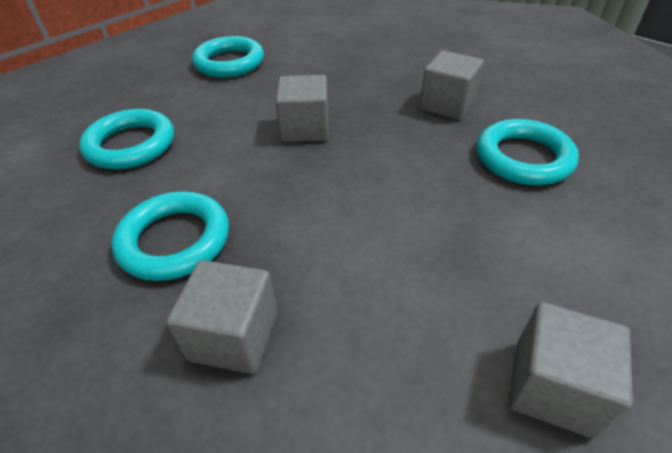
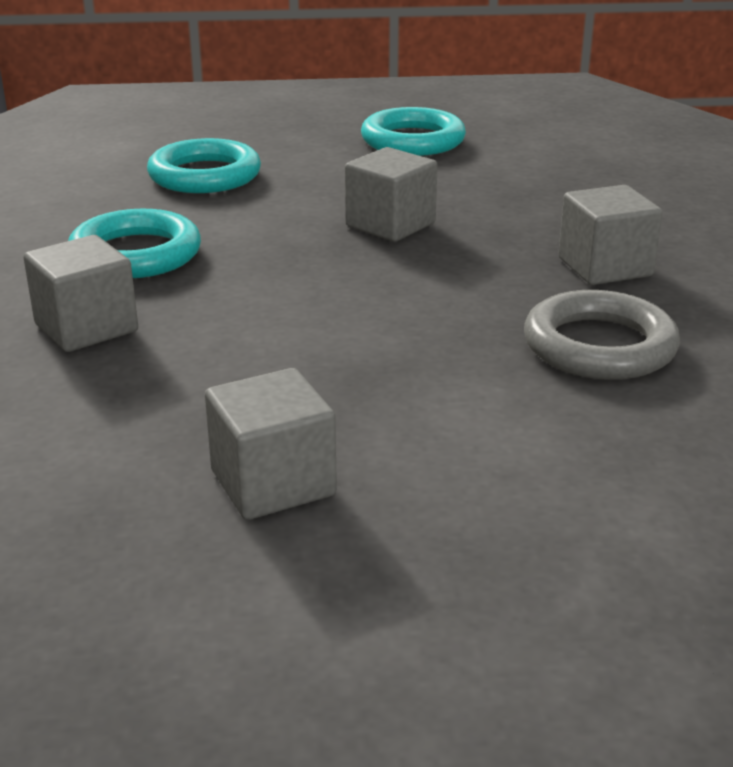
camera: 40 degrees right, 15 degrees down
turquoise ring [477,119,579,185] -> grey ring [524,290,680,380]

